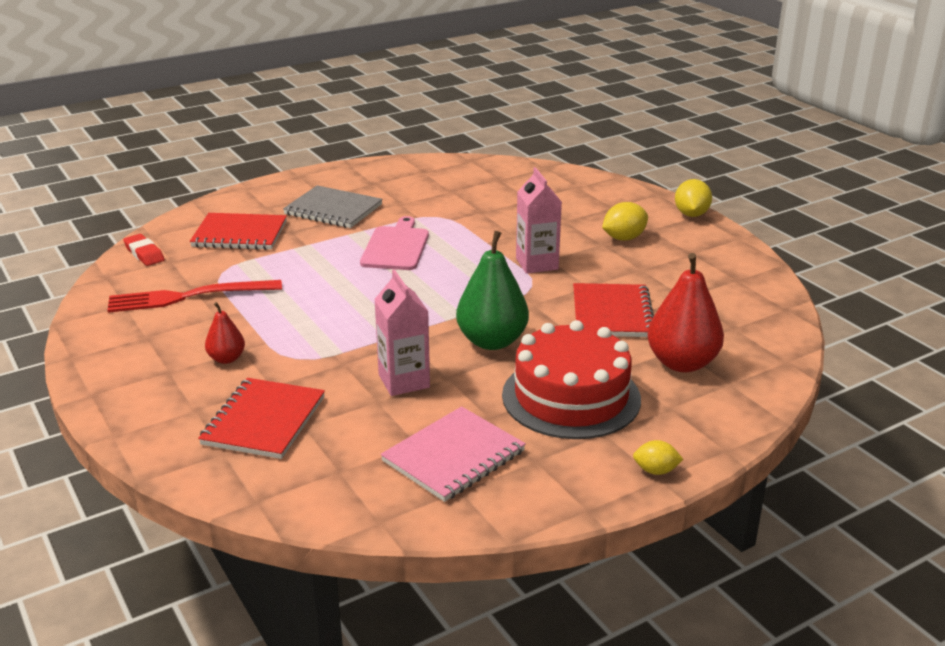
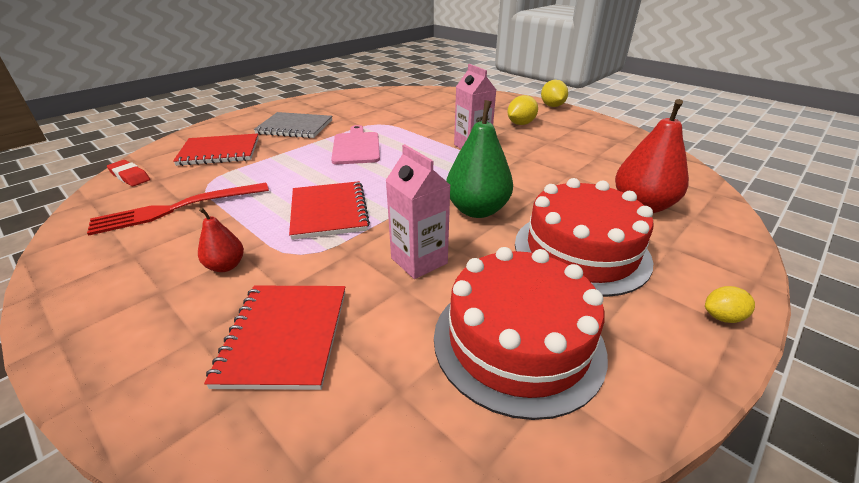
camera: 15 degrees left, 5 degrees up
pink notebook [381,406,526,502] -> red cake [434,247,608,420]
red notebook [573,283,654,337] -> red notebook moved to [289,181,370,240]

